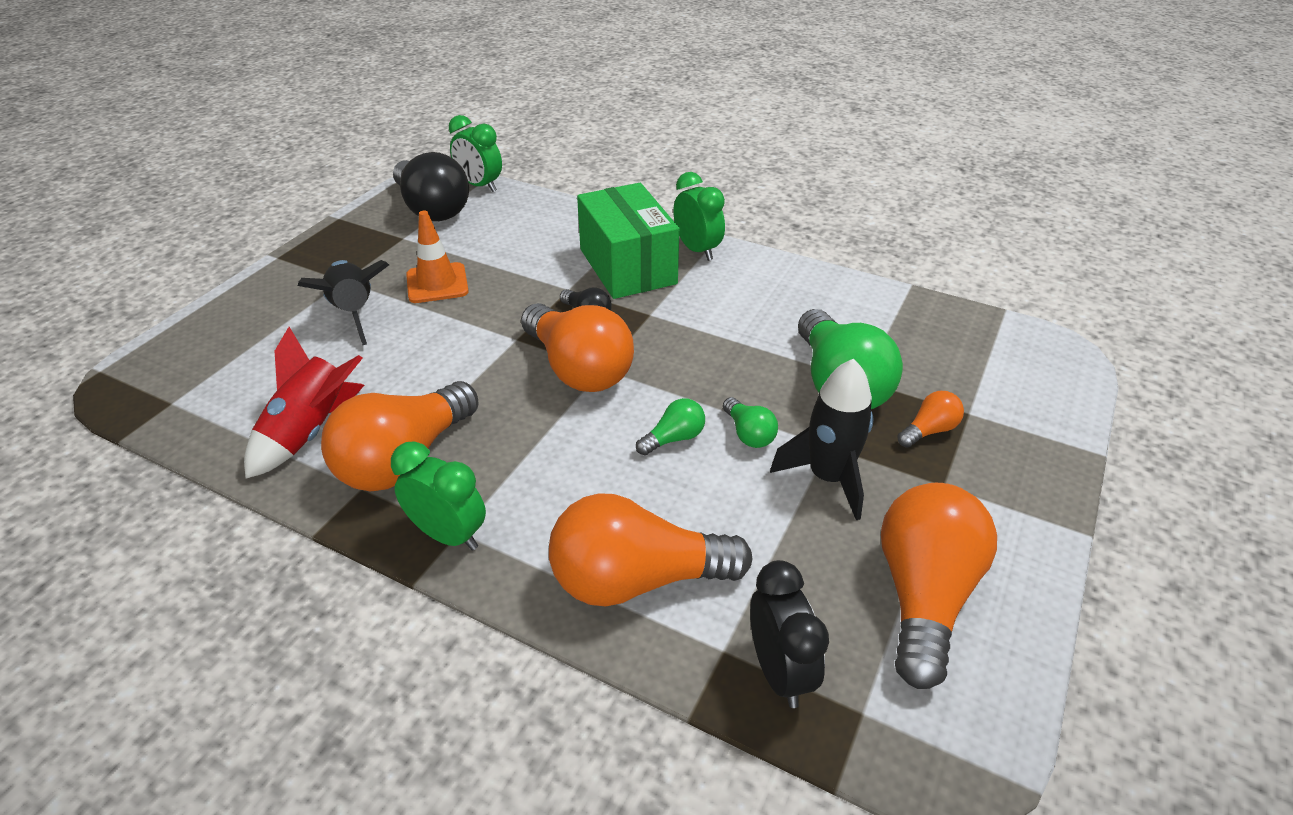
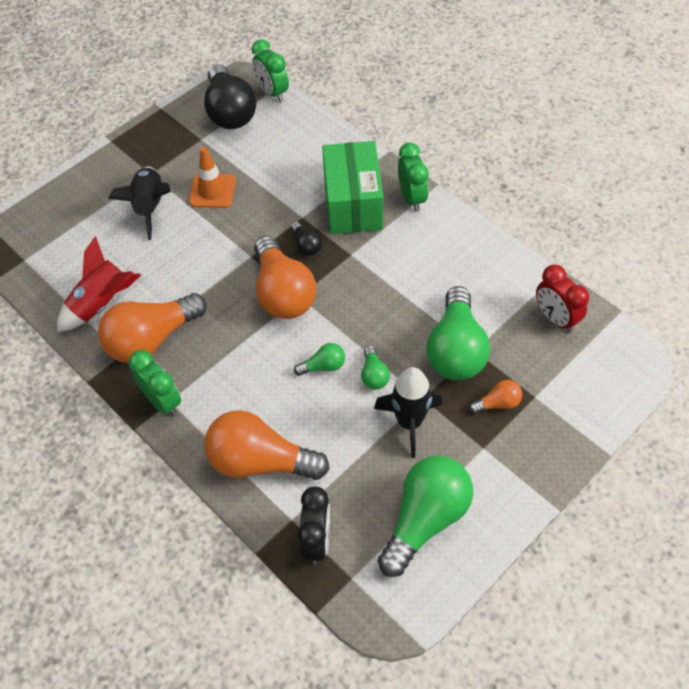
camera: 20 degrees right, 15 degrees up
orange light bulb [881,483,997,689] -> green light bulb [378,456,473,577]
none -> red clock [536,265,589,333]

